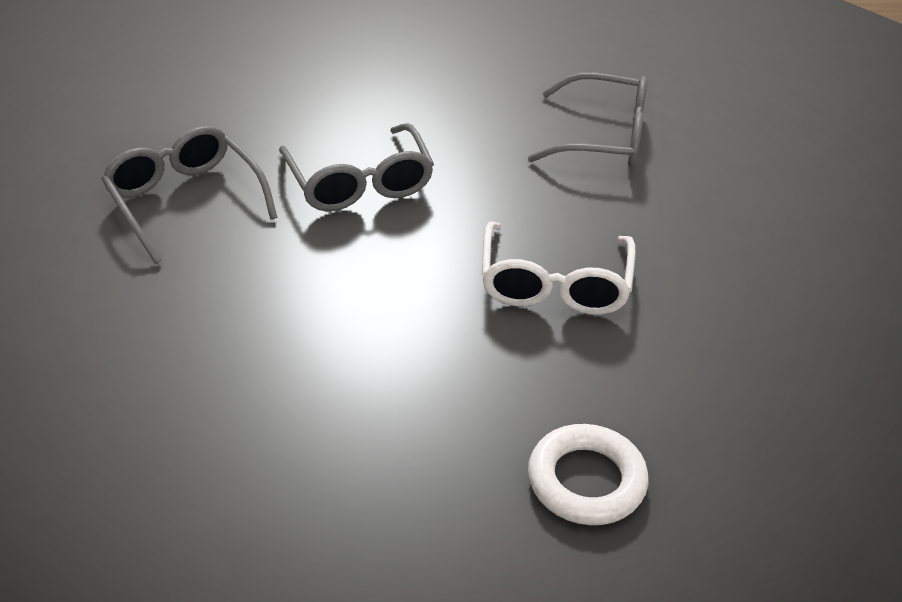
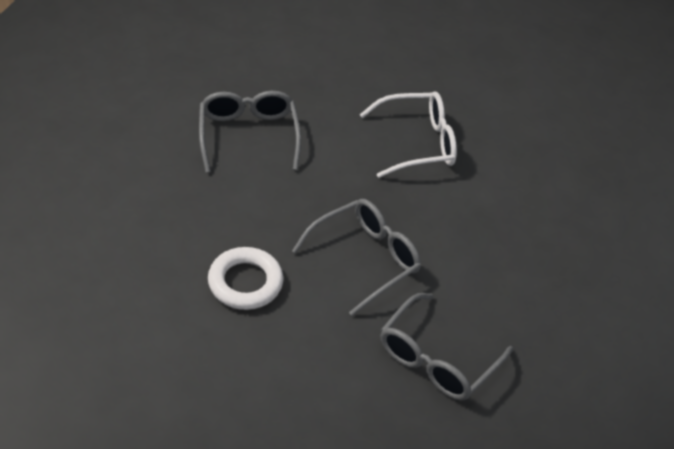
camera: 110 degrees left, 5 degrees up
white ring [528,424,648,525] -> white ring moved to [208,247,283,310]

